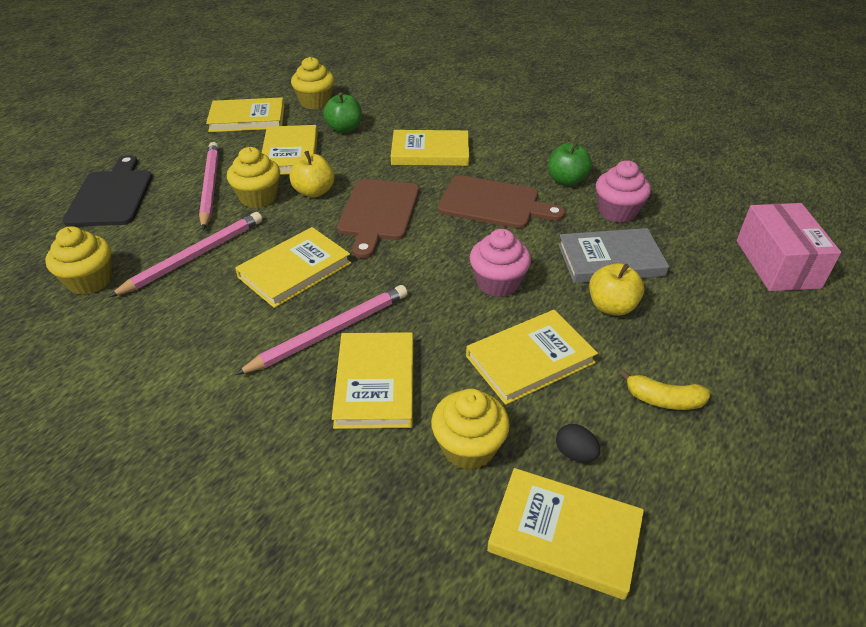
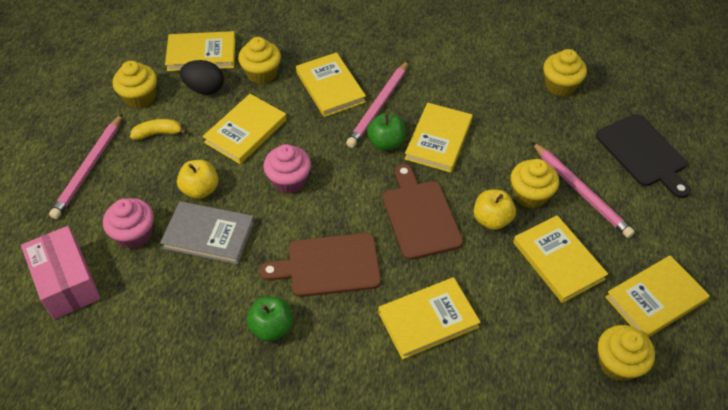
camera: 155 degrees right, 10 degrees up
pink pencil [109,212,262,297] -> pink pencil moved to [49,114,122,219]
green apple [323,92,362,133] -> green apple moved to [367,113,406,151]
black egg [556,424,600,462] -> black egg [180,60,224,95], size x1.71
grey book [558,228,669,283] -> grey book turned 45 degrees clockwise [160,201,255,265]
pink cupcake [596,160,651,223] -> pink cupcake moved to [103,198,154,249]
none -> yellow cupcake [113,61,157,108]

